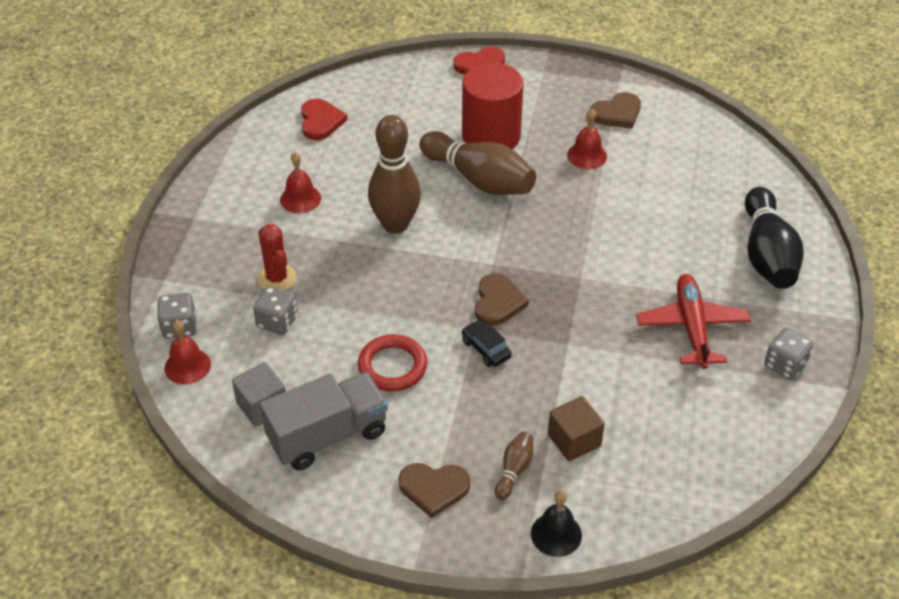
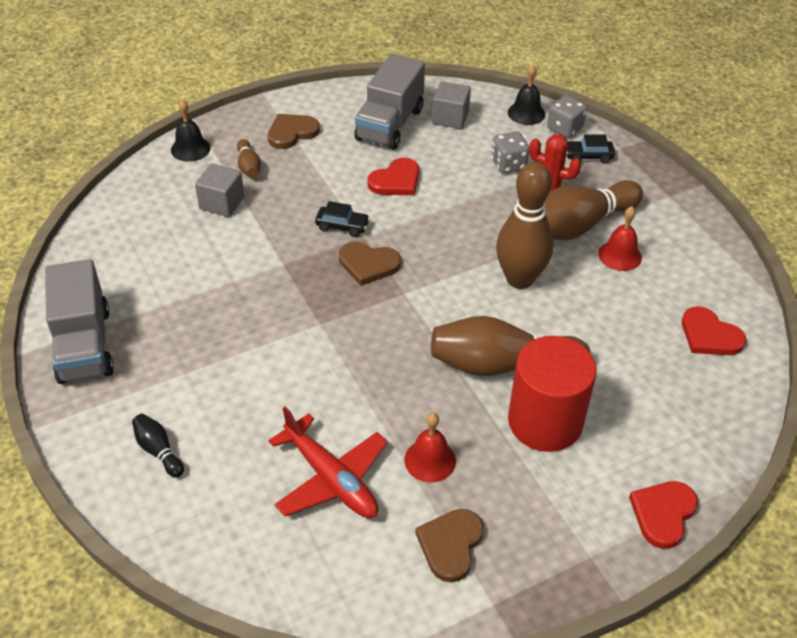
camera: 140 degrees right, 0 degrees up
red bell [165,320,211,384] -> black bell [508,65,545,125]
red ring [358,334,427,391] -> red heart [367,158,419,195]
brown heart [475,273,529,326] -> brown heart turned 45 degrees counterclockwise [339,242,401,286]
brown cube [548,396,605,461] -> grey cube [195,163,244,217]
red plane [636,274,751,369] -> red plane moved to [268,407,388,518]
black bowling pin [745,187,804,289] -> black bowling pin [132,414,184,478], size x0.46
grey dice [765,328,814,380] -> grey truck [45,259,114,384]
none -> brown bowling pin [545,180,643,240]
none -> black car [567,135,615,164]

